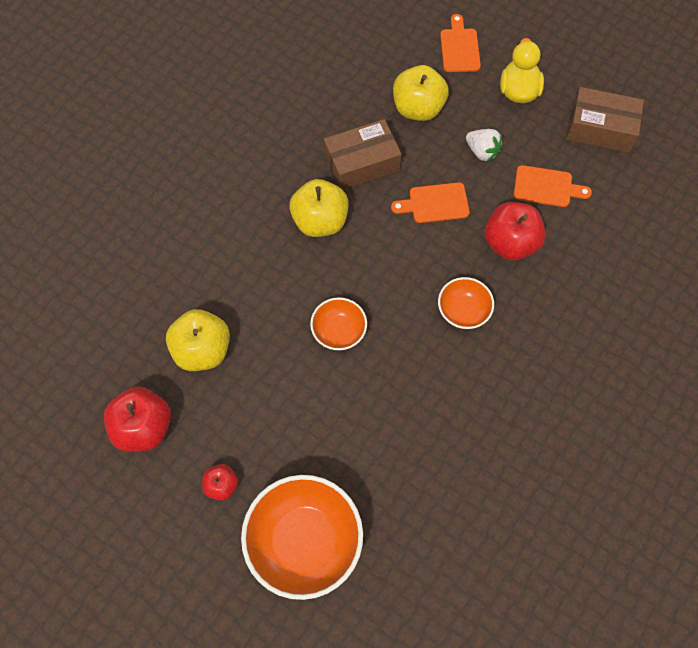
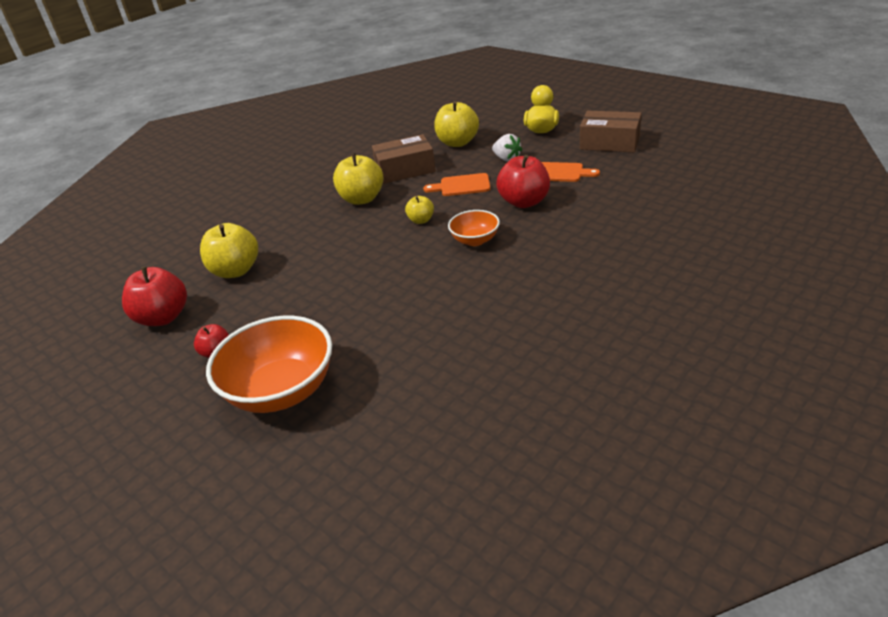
camera: 10 degrees right, 30 degrees down
orange bowl [310,297,367,350] -> none
orange cutting board [440,14,481,72] -> none
none -> yellow apple [405,196,434,224]

